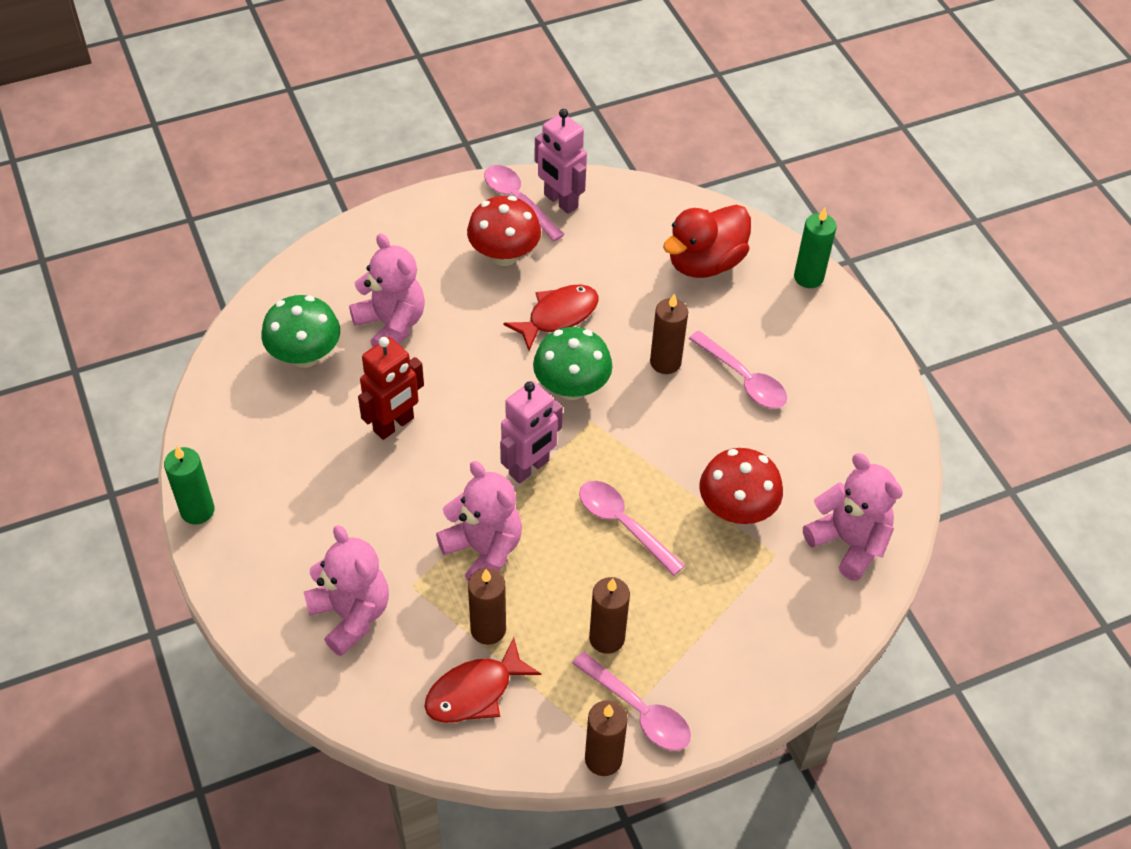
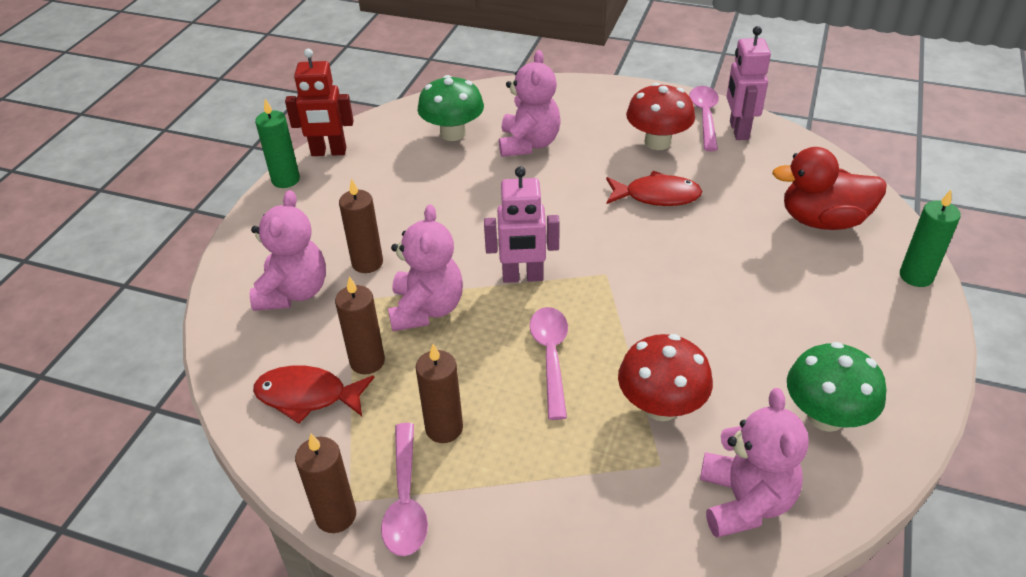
camera: 45 degrees right, 10 degrees down
red robot [358,337,424,440] -> red robot moved to [285,49,354,156]
green mushroom [533,327,612,400] -> green mushroom moved to [787,342,886,432]
brown candle [650,294,688,374] -> brown candle moved to [339,178,383,273]
pink spoon [689,331,787,409] -> none

